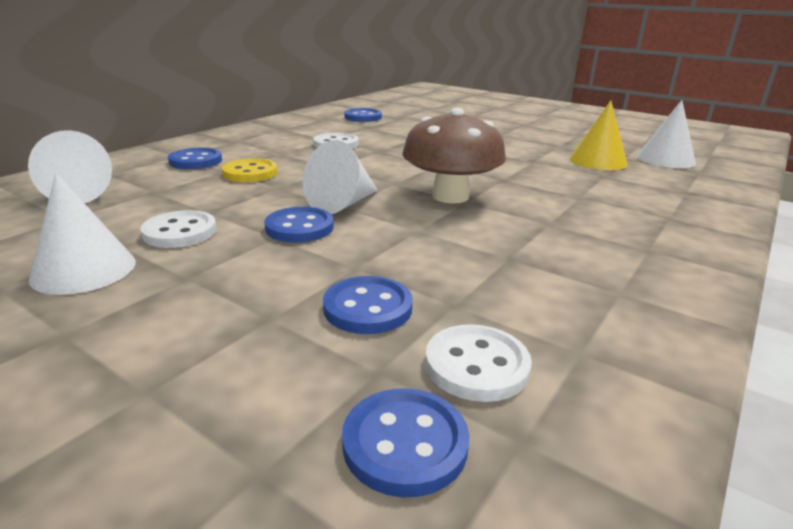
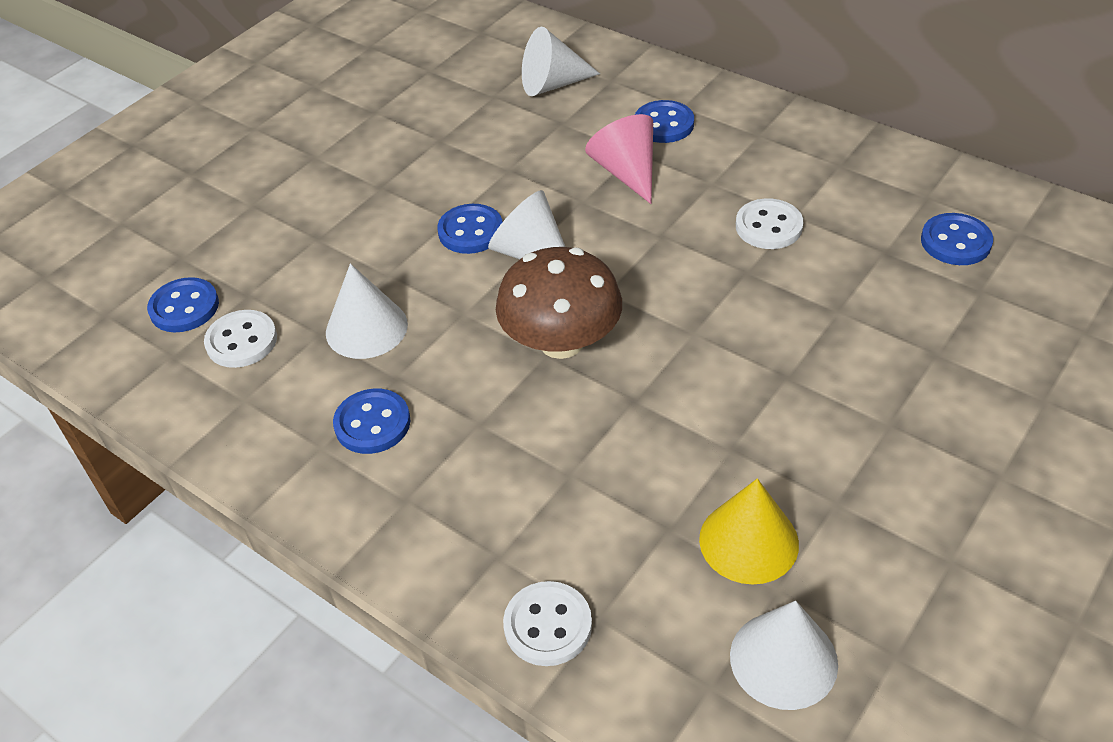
camera: 95 degrees right, 20 degrees up
white cone [29,173,135,295] -> white cone moved to [326,264,408,359]
white button [140,210,216,248] -> white button moved to [503,581,592,666]
yellow button [222,158,277,182] -> pink cone [585,114,653,204]
blue button [323,276,413,334] -> blue button moved to [333,389,410,454]

